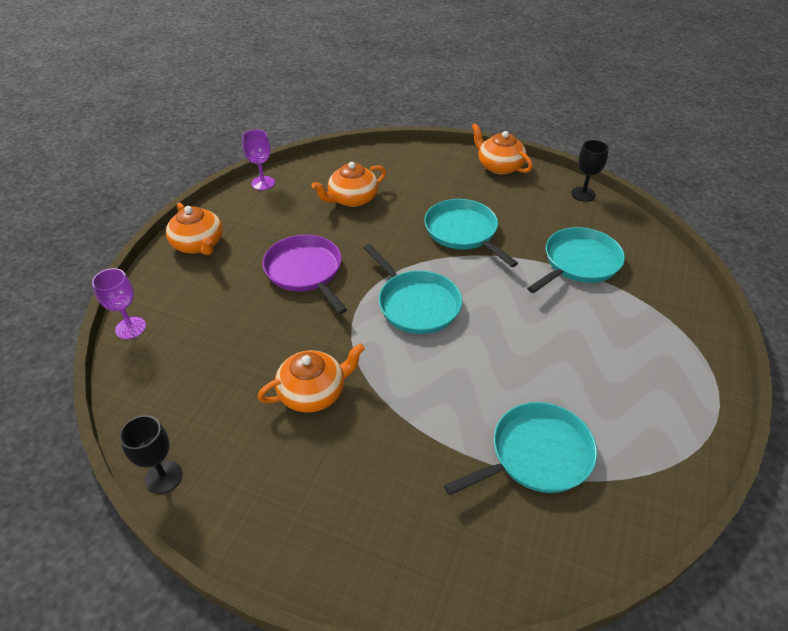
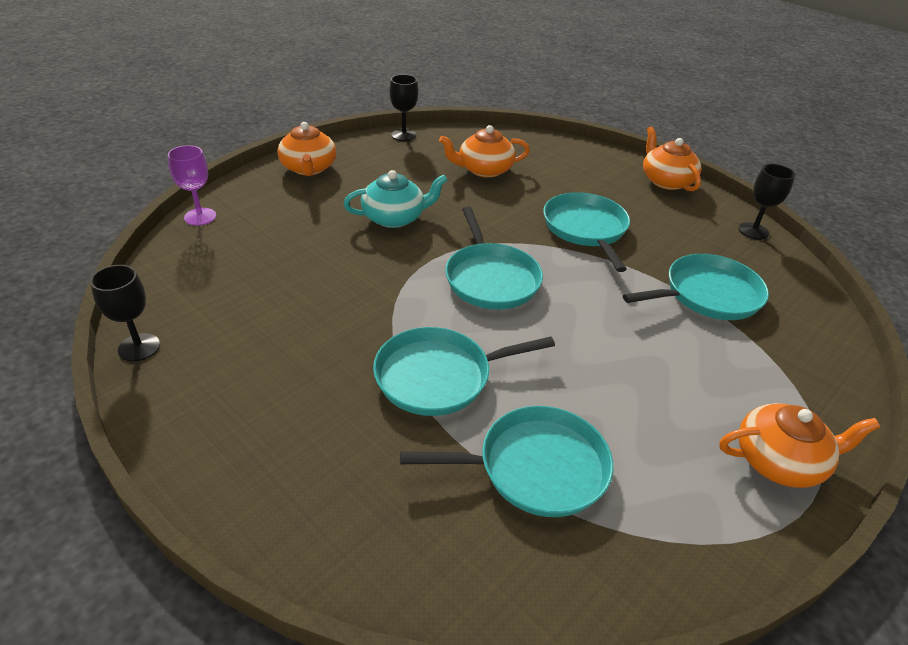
camera: 20 degrees right, 5 degrees down
purple goblet [242,130,275,190] -> black goblet [389,74,418,141]
orange teapot [258,343,365,413] -> orange teapot moved to [720,403,880,488]
purple pan [262,235,347,314] -> turquoise teapot [344,170,447,228]
none -> turquoise pan [373,327,555,416]

